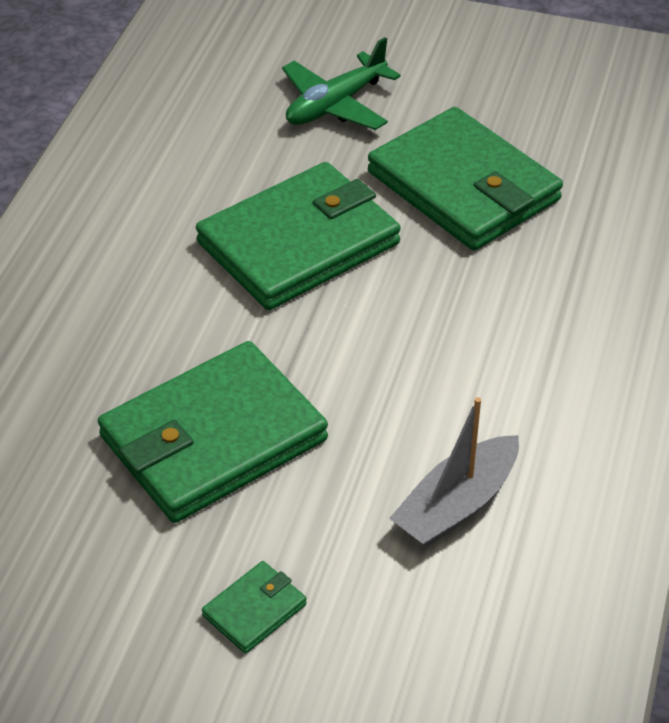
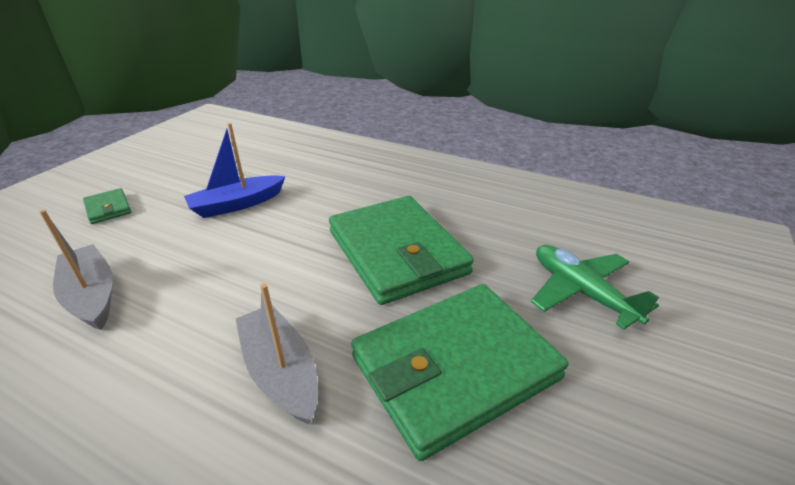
camera: 100 degrees right, 10 degrees down
green wallet [98,341,328,523] -> blue boat [184,123,286,218]
none -> grey boat [236,283,318,424]

